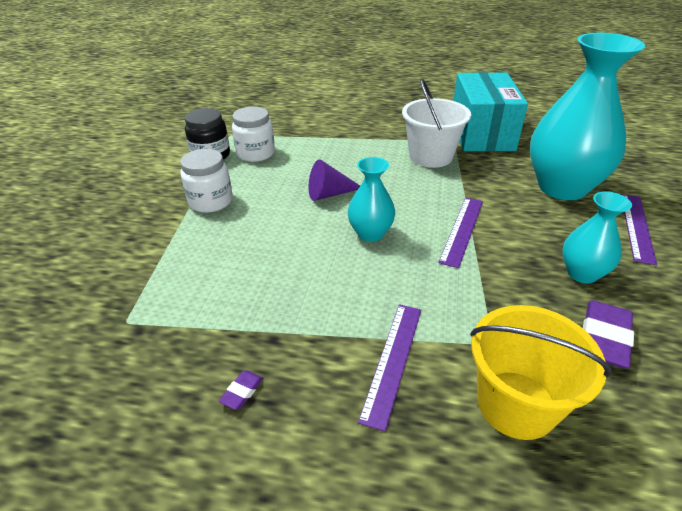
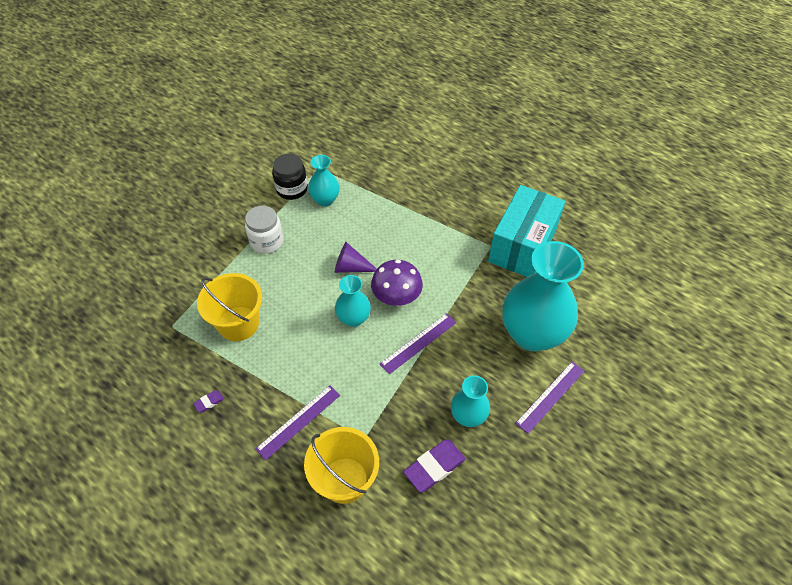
camera: 25 degrees right, 15 degrees up
white jar [232,107,275,162] -> turquoise vase [308,155,340,207]
white bucket [402,78,471,168] -> none
none -> yellow bucket [197,273,262,341]
none -> purple mushroom [371,260,423,306]

